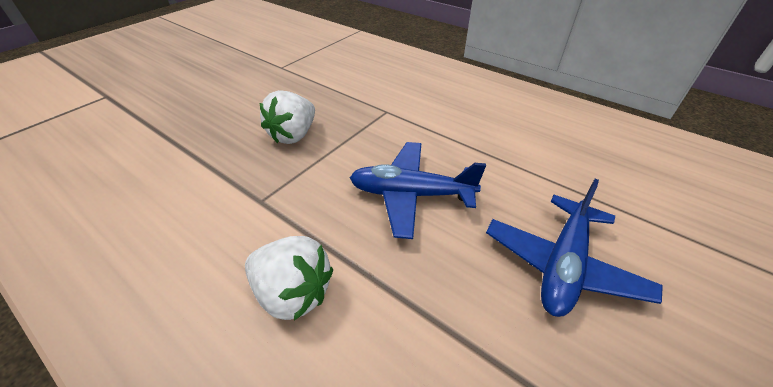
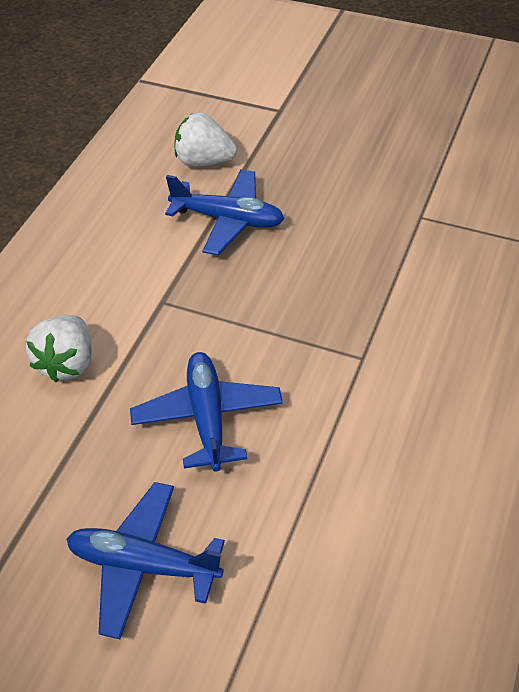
camera: 75 degrees right, 5 degrees up
white strawberry [260,90,315,144] -> white strawberry moved to [174,112,237,167]
none -> blue plane [165,169,284,255]

